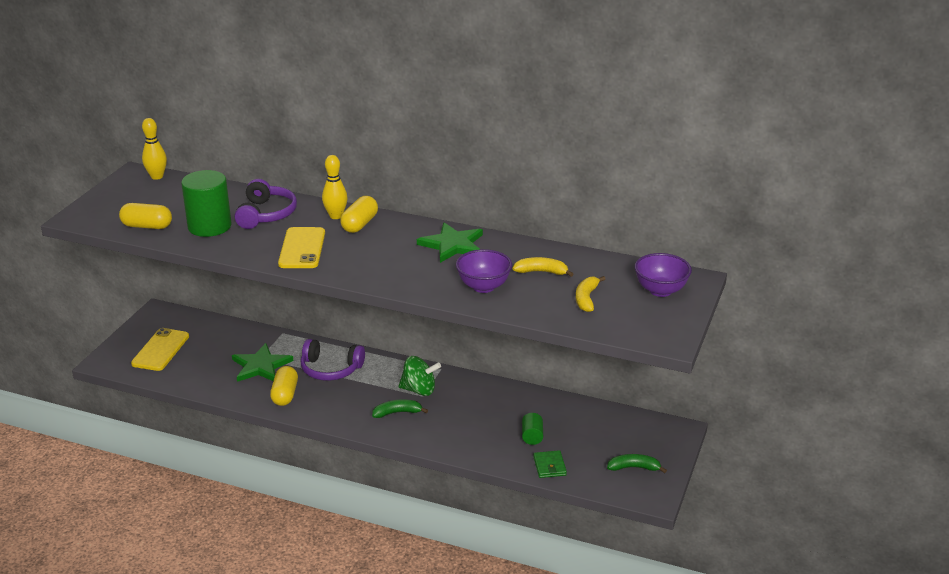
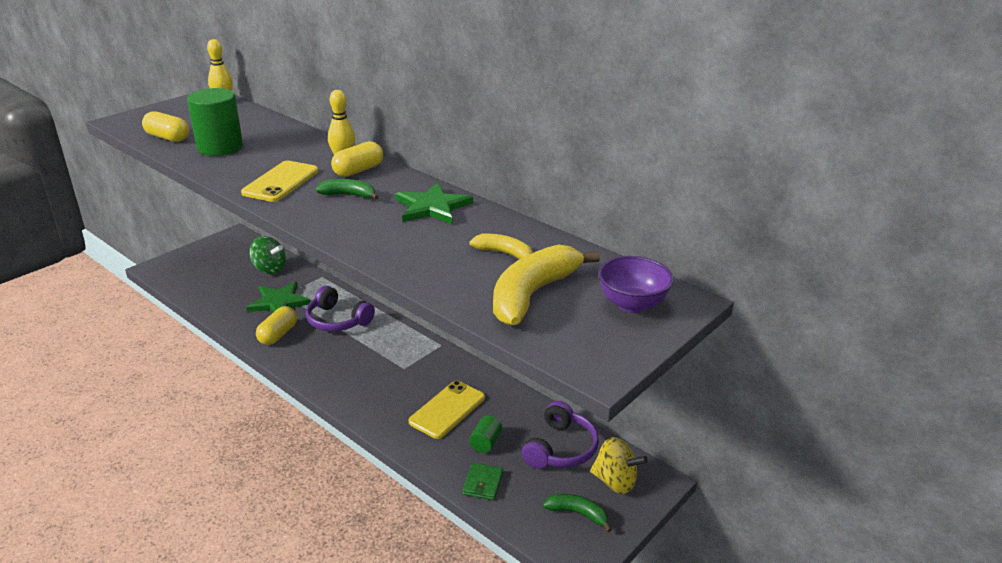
camera: 20 degrees right, 0 degrees up
yellow phone [131,328,189,371] -> yellow phone moved to [409,381,485,439]
purple headphones [235,179,297,229] -> purple headphones moved to [522,401,599,469]
green banana [372,399,428,418] -> green banana moved to [315,179,379,200]
green spinning top [398,356,441,396] -> green spinning top moved to [249,236,286,274]
purple bowl [456,249,512,293] -> none
yellow banana [576,276,605,312] -> yellow banana [493,244,600,326], size x1.93
none -> yellow spinning top [590,437,648,494]

